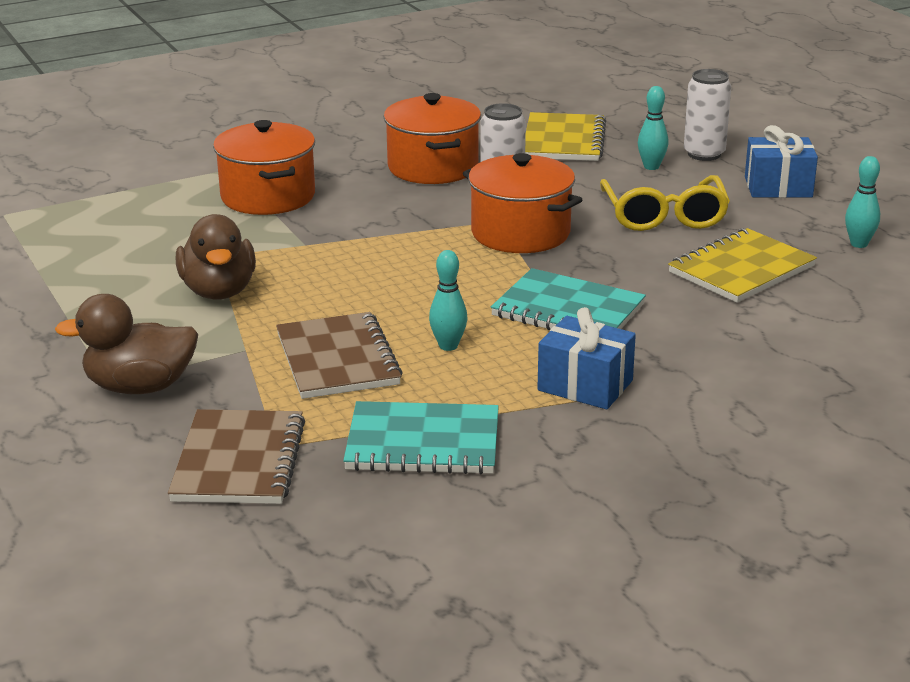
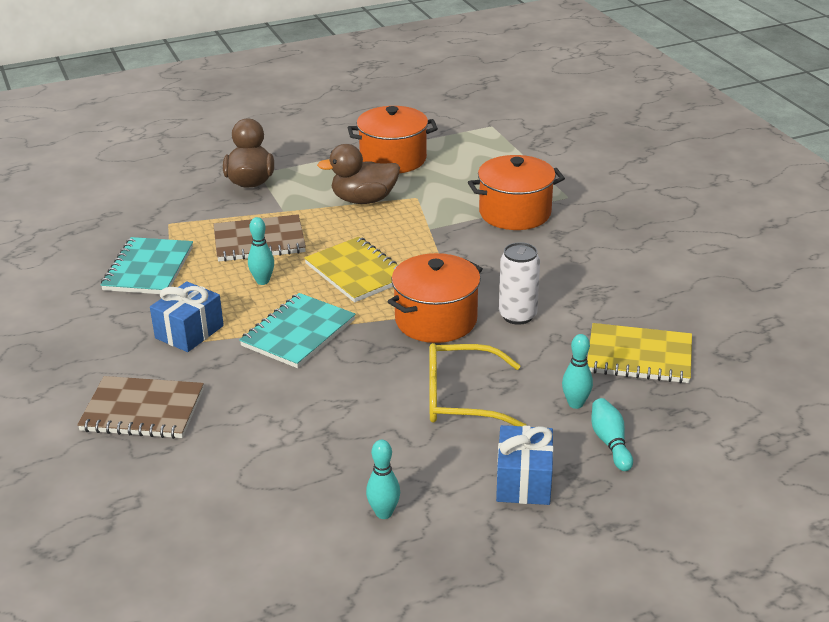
camera: 95 degrees right, 5 degrees up
brown notebook [168,409,305,504] -> brown notebook moved to [77,376,204,439]
orange pot [384,93,481,184] -> orange pot moved to [348,106,438,173]
yellow notebook [668,228,817,303] -> yellow notebook moved to [304,237,398,303]
white can [684,69,731,161] -> turquoise bowling pin [591,398,633,471]

